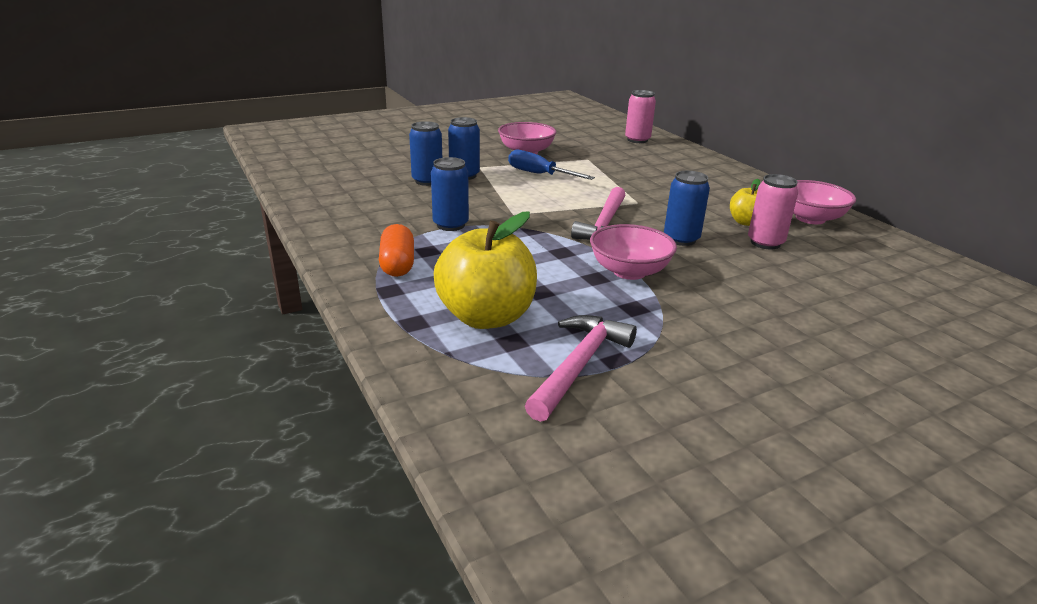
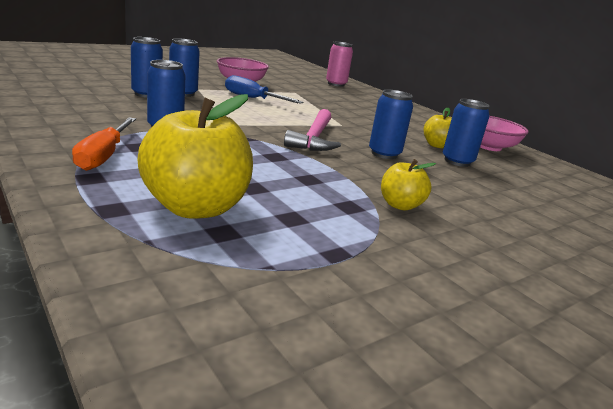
camera: 10 degrees left, 5 degrees down
orange capsule [379,224,414,277] -> orange screwdriver [72,117,136,171]
pink hammer [525,315,637,422] -> none
pink bowl [590,224,677,280] -> none
pink can [748,174,798,249] -> blue can [443,99,490,167]
none -> yellow apple [381,159,436,210]

